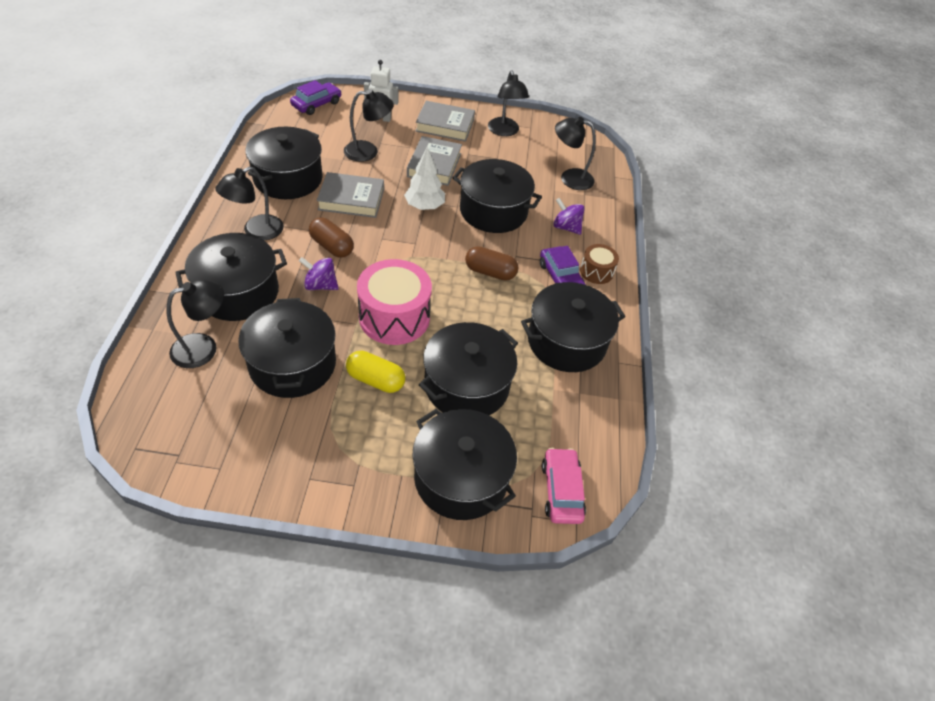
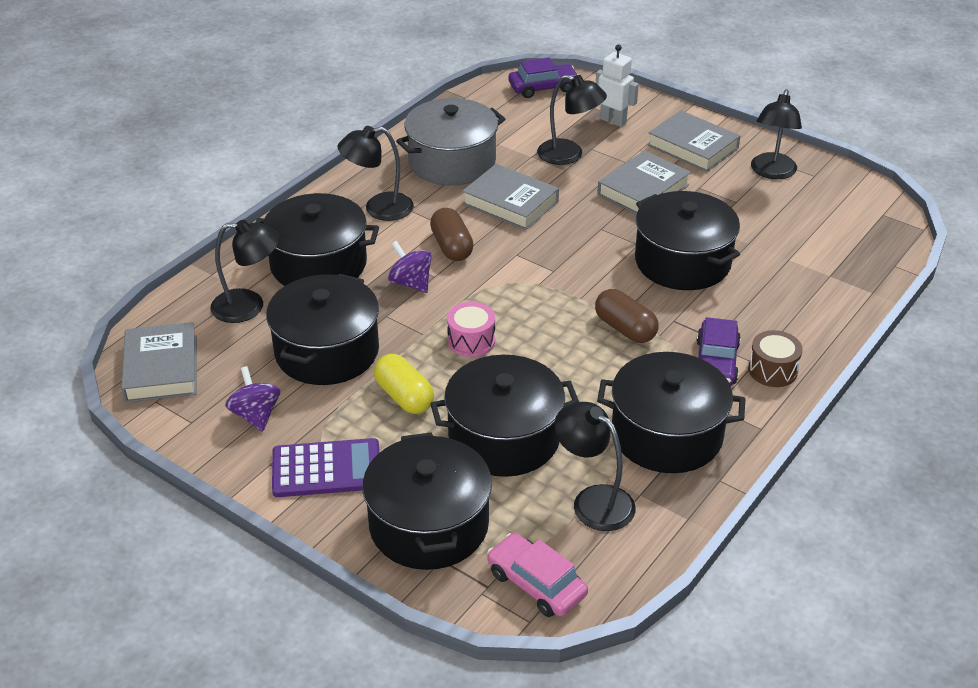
camera: 35 degrees right, 10 degrees down
black pot [245,127,323,199] -> grey pot [396,98,505,186]
pink drum [357,259,432,345] -> pink drum [447,302,495,357], size x0.52
white tree [404,147,445,210] -> none
pink car [542,448,586,524] -> pink car turned 75 degrees counterclockwise [487,533,588,617]
purple spinning top [553,198,585,235] -> purple spinning top moved to [225,366,280,432]
black lamp [555,117,596,190] -> black lamp moved to [554,402,636,531]
none -> grey book [121,322,197,403]
none -> purple calculator [272,438,379,497]

